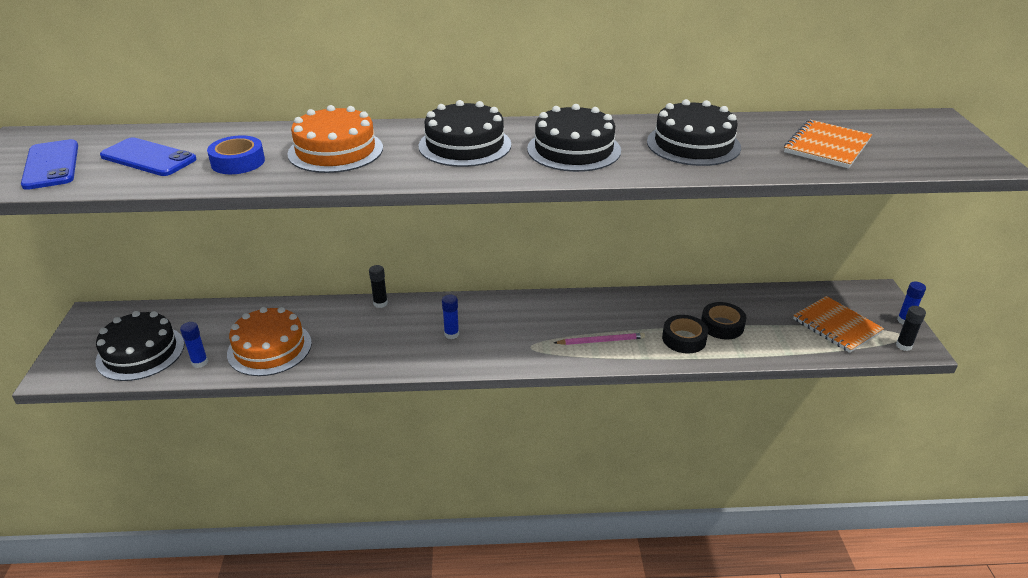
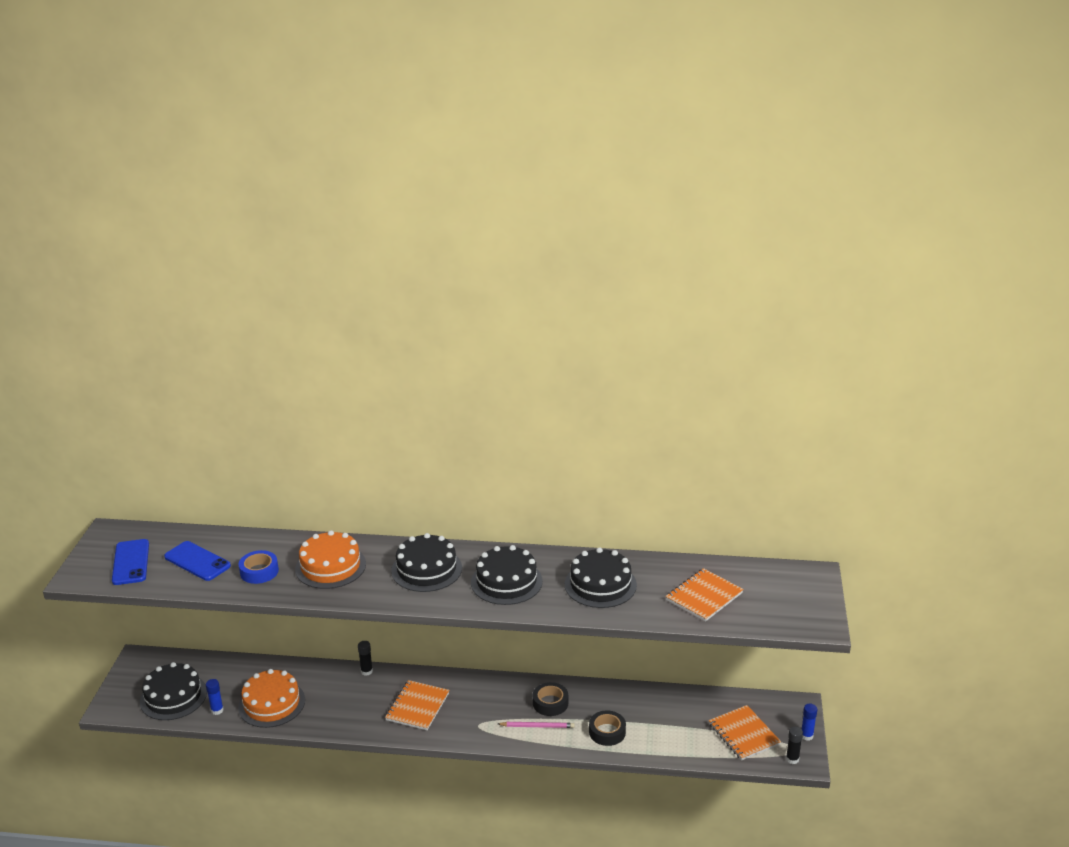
camera: 10 degrees right, 5 degrees down
blue glue stick [442,295,459,339] -> orange notebook [385,680,449,730]
black tape [701,302,747,340] -> black tape moved to [533,682,568,716]

